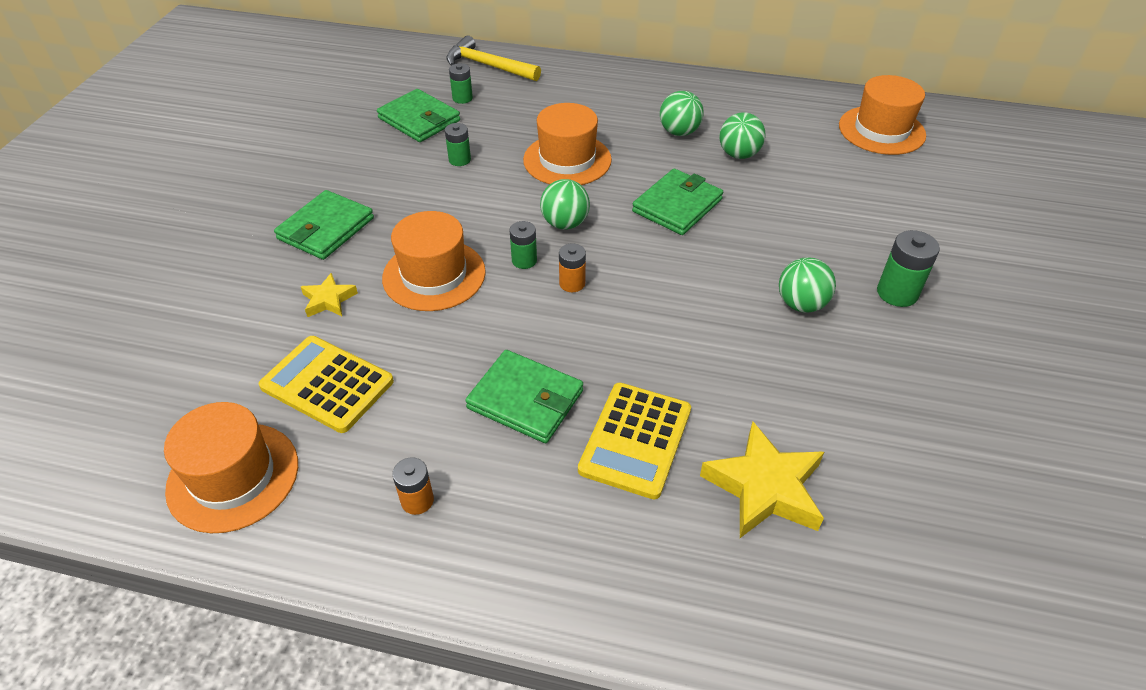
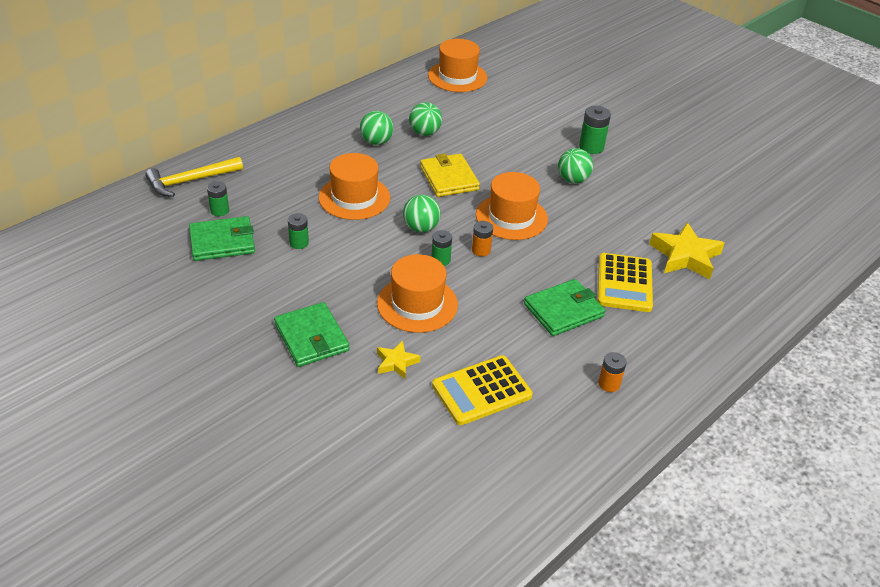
camera: 60 degrees left, 5 degrees down
orange hat [164,402,298,533] -> orange hat moved to [476,172,548,240]
yellow calculator [578,382,691,499] -> yellow calculator turned 45 degrees clockwise [598,253,653,312]
green wallet [632,169,723,235] -> yellow wallet [420,153,480,197]

